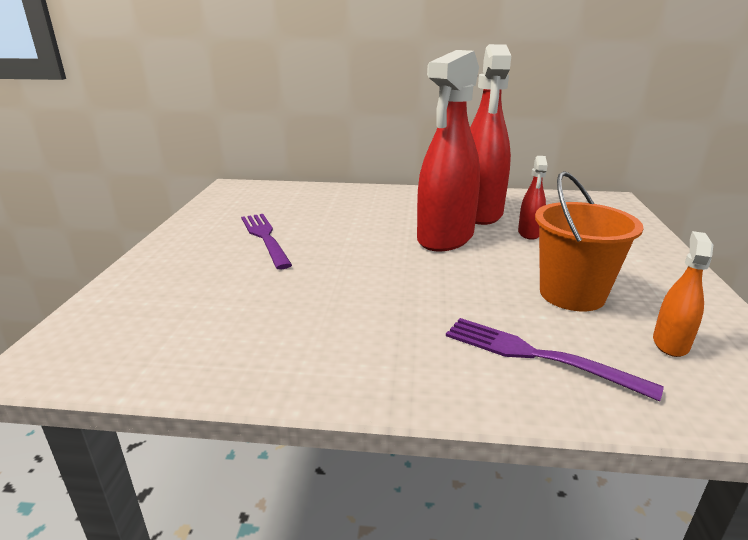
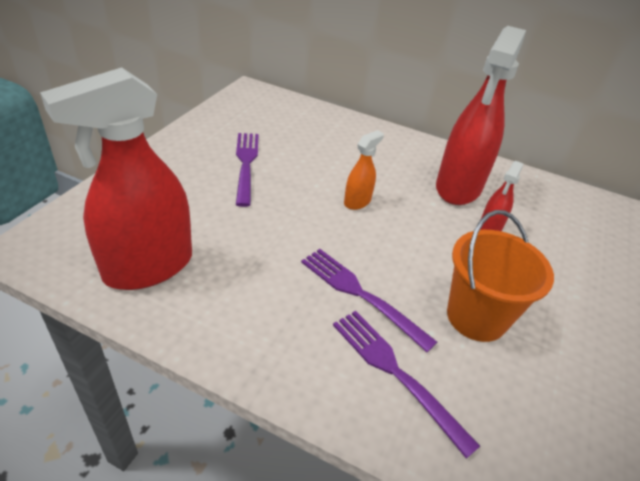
camera: 15 degrees right, 15 degrees up
red spray bottle [417,50,480,252] -> red spray bottle moved to [40,67,192,290]
orange spray bottle [653,231,713,357] -> orange spray bottle moved to [344,130,384,210]
none -> purple fork [301,249,437,352]

